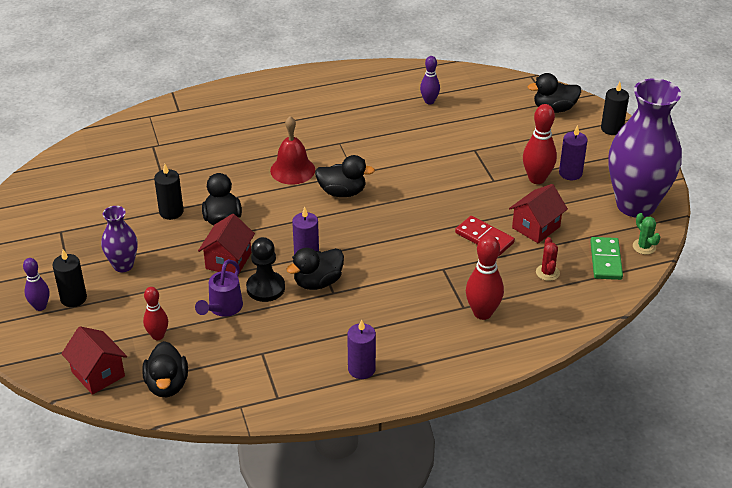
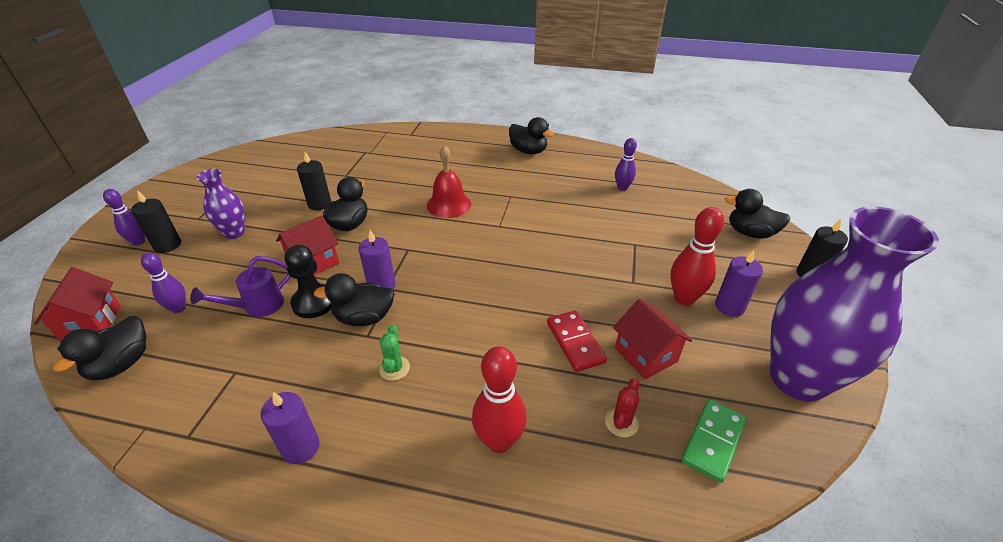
camera: 30 degrees right, 0 degrees up
red bowling pin [143,287,168,340] -> purple bowling pin [141,253,186,313]
black duck [315,155,375,197] -> black duck moved to [509,117,553,154]
red house [509,184,568,243] -> red house turned 75 degrees clockwise [613,299,692,380]
green cactus [633,213,660,255] -> green cactus moved to [379,325,410,381]

